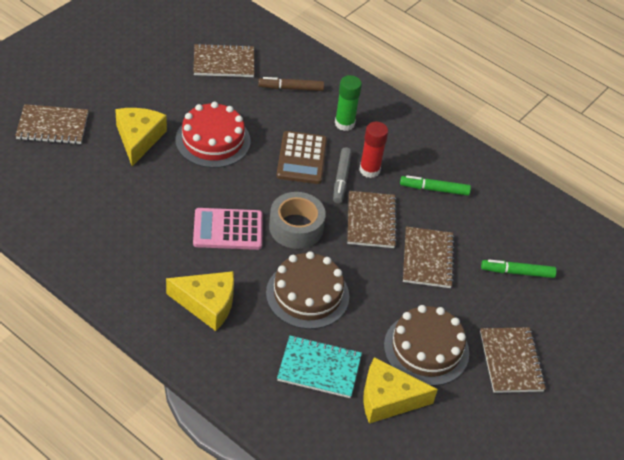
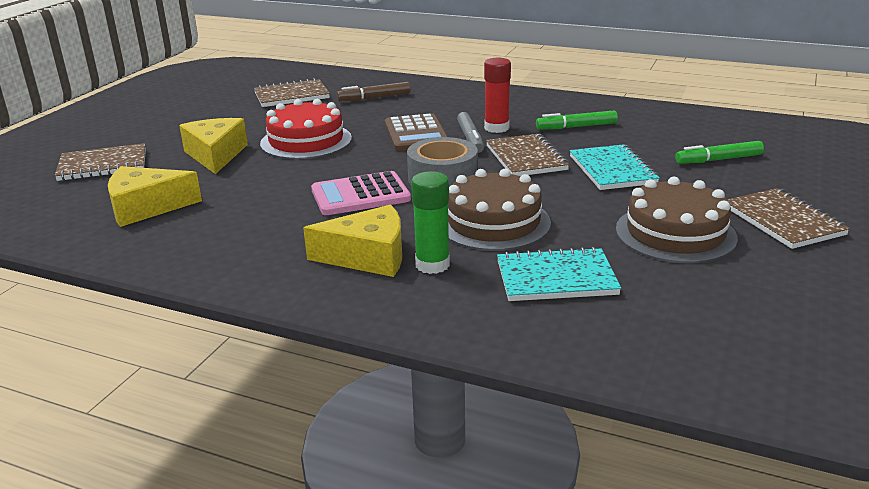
camera: 10 degrees left, 20 degrees down
green glue stick [335,75,362,131] -> green glue stick moved to [411,171,450,274]
yellow cheese [363,357,438,424] -> yellow cheese moved to [108,166,202,227]
brown notebook [403,227,455,288] -> turquoise notebook [570,144,660,190]

